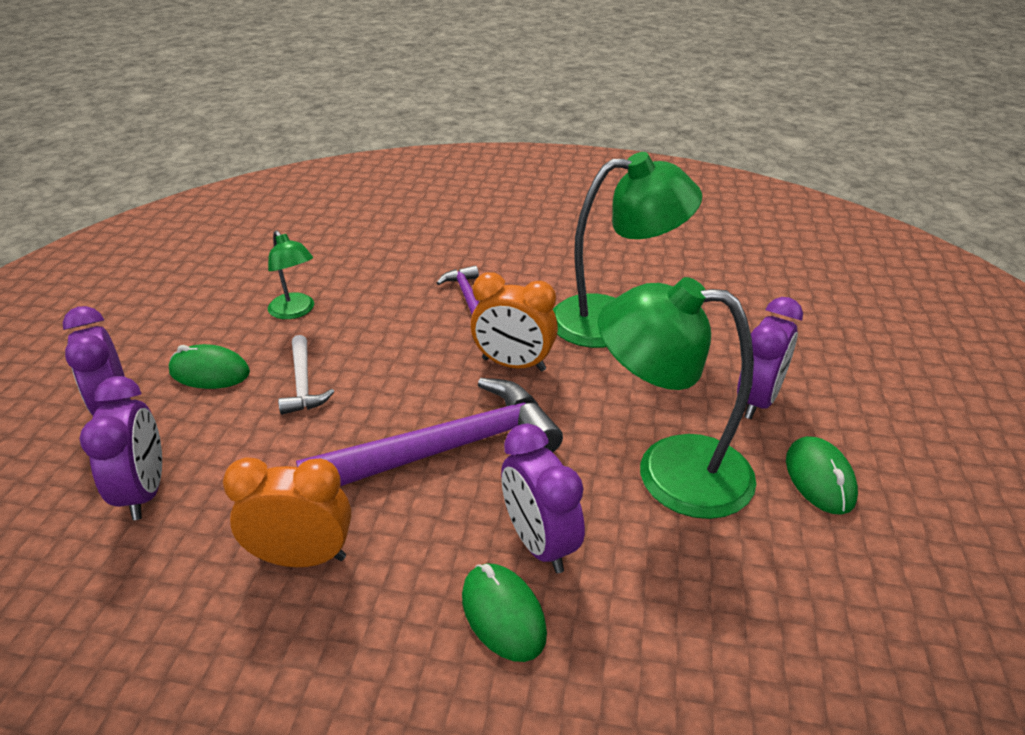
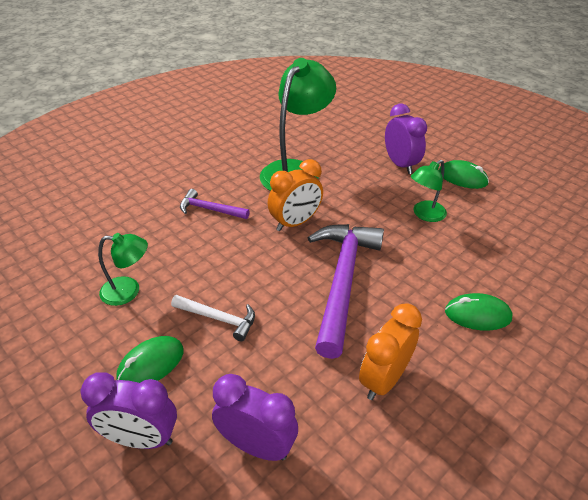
camera: 55 degrees left, 5 degrees up
purple clock [501,423,585,573] -> none
green lamp [598,277,756,519] -> green lamp [411,160,447,222], size x0.52

